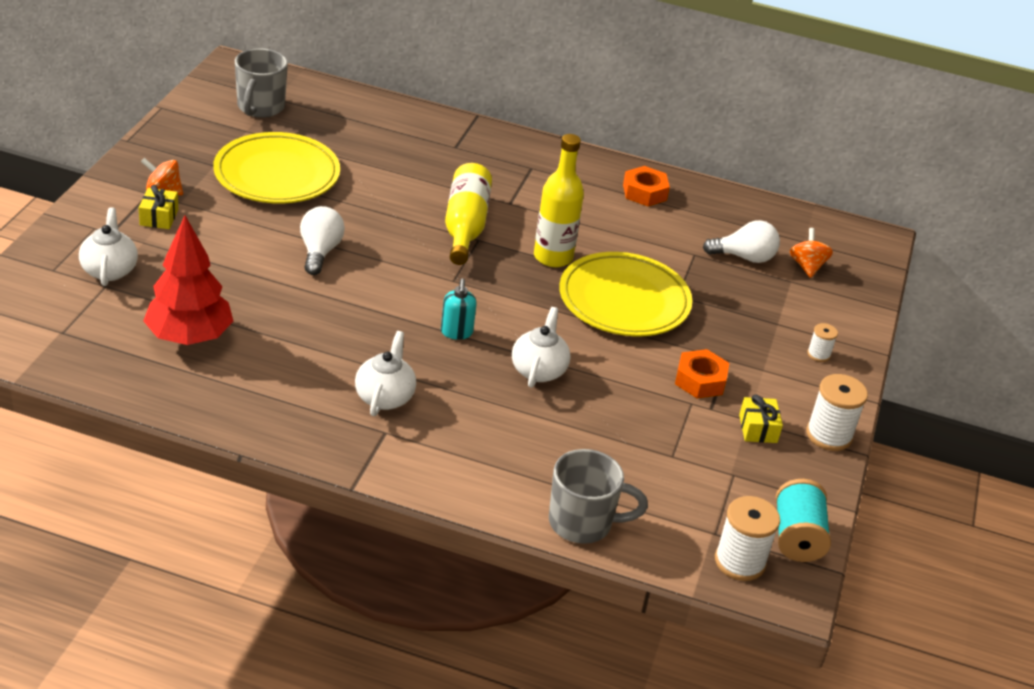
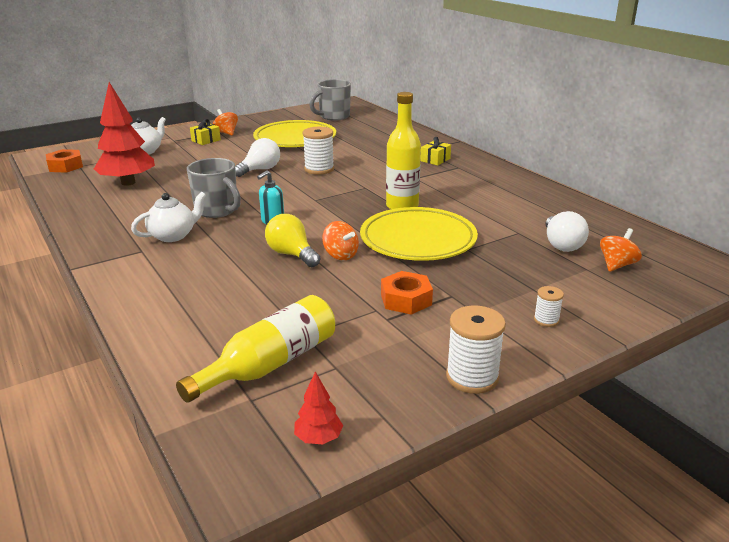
camera: 45 degrees right, 10 degrees down
yellow bottle [445,163,492,265] -> yellow bottle moved to [176,295,335,403]
white teapot [512,307,571,388] -> yellow light bulb [265,214,320,267]
grey mug [549,449,648,544] -> grey mug moved to [187,158,241,218]
orange nut [623,166,670,206] -> orange nut moved to [46,149,83,173]
white light bulb [703,220,780,263] -> white light bulb turned 45 degrees clockwise [545,211,589,252]
white spool [715,496,780,581] -> white spool moved to [302,127,334,175]
yellow gift [739,394,783,443] -> yellow gift moved to [420,137,451,166]
turquoise spool [776,479,831,562] -> red tree [294,371,343,444]
none -> orange spinning top [322,221,359,260]

